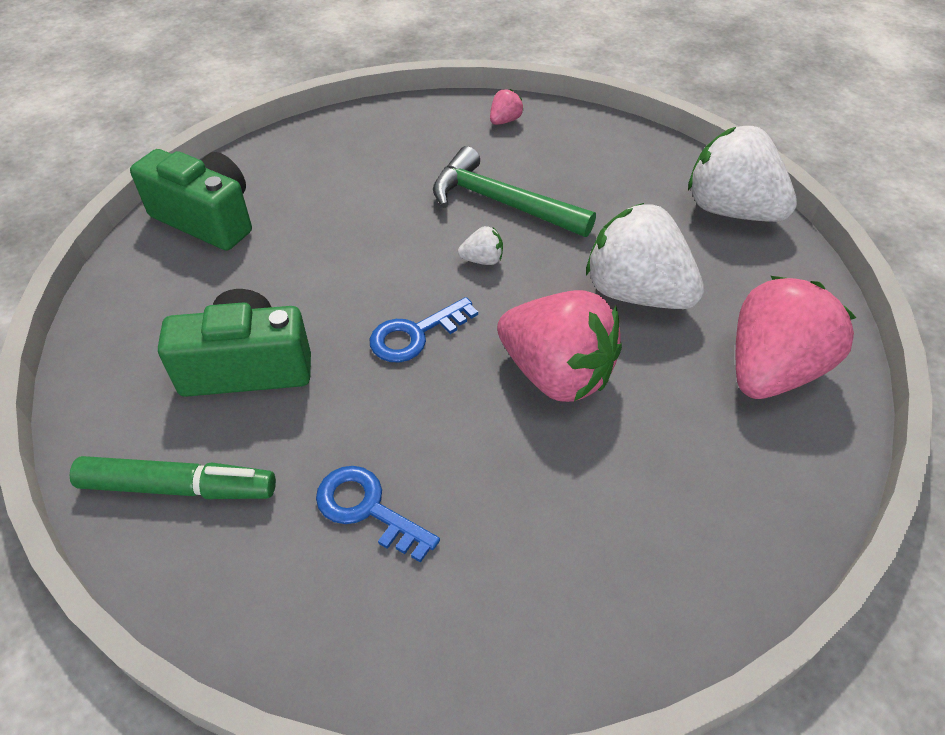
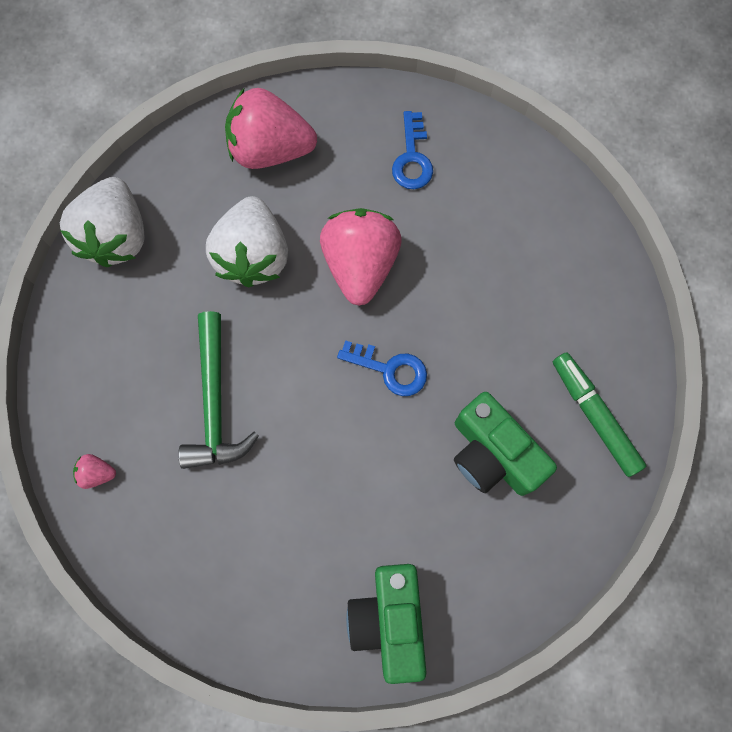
camera: 125 degrees left, 25 degrees up
blue key [316,466,440,563] -> blue key moved to [392,111,433,189]
white strawberry [458,226,503,265] -> none

